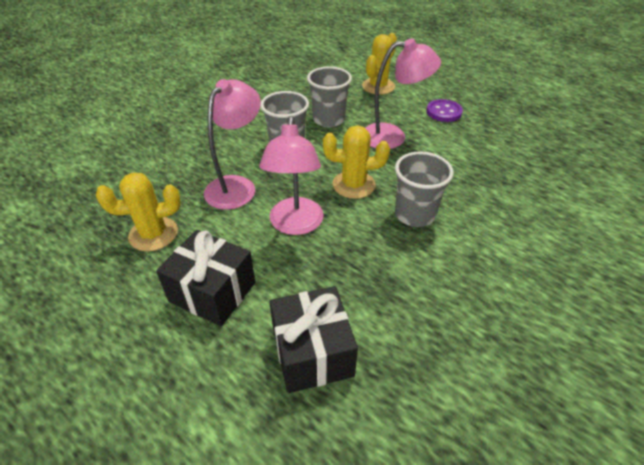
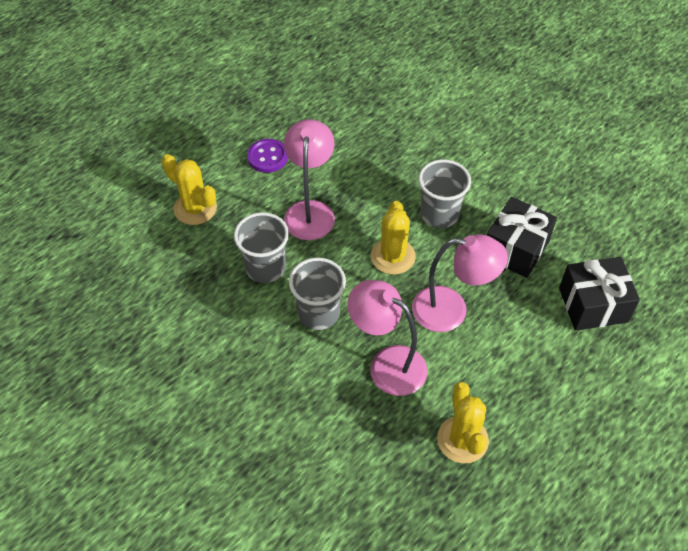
camera: 85 degrees left, 10 degrees up
black gift [156,230,256,326] -> black gift moved to [487,197,557,278]

